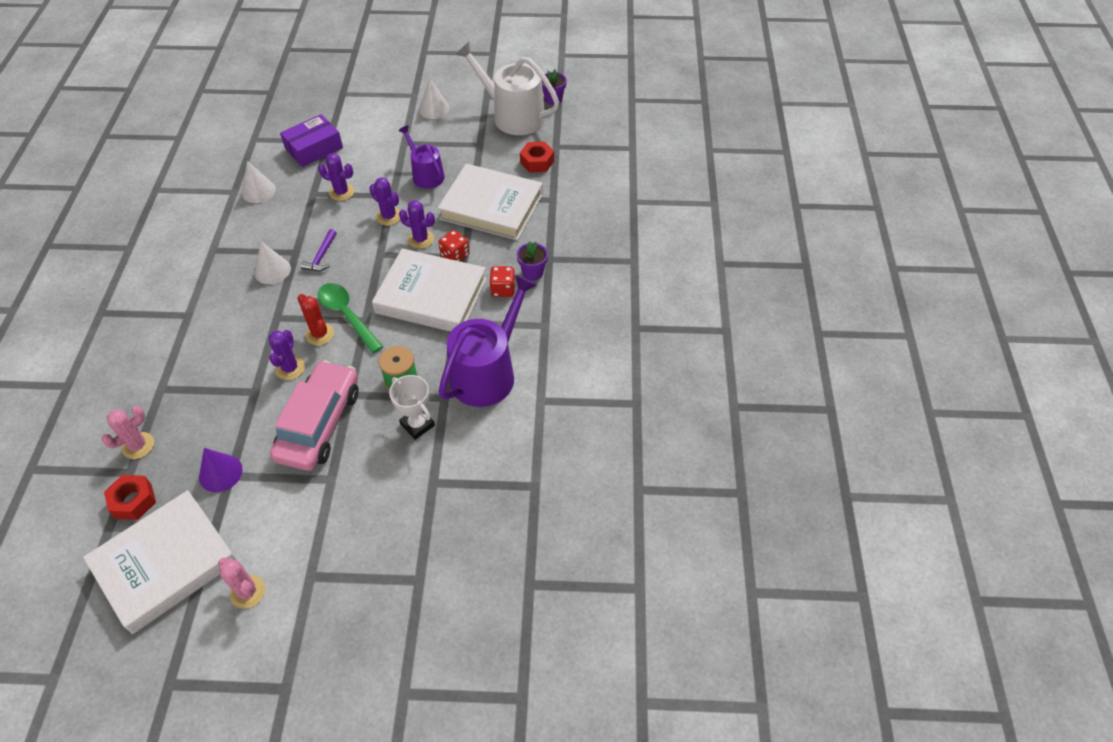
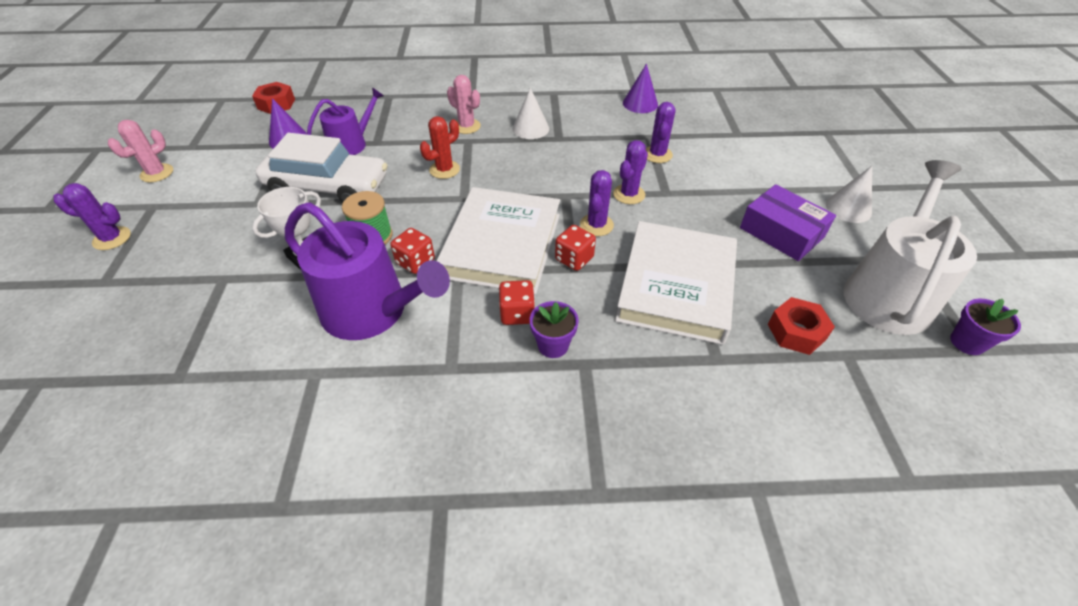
camera: 85 degrees right, 5 degrees down
white book [83,490,237,634] -> none
pink cactus [101,406,154,459] -> pink cactus moved to [447,75,481,134]
white cone [242,161,276,203] -> purple cone [623,64,658,113]
purple cactus [269,330,305,380] -> purple cactus moved to [54,183,131,250]
pink car [270,360,359,471] -> white car [255,133,387,202]
purple box [280,114,343,167] -> purple box moved to [740,184,836,261]
purple hammer [301,229,337,271] -> none
green spoon [318,283,384,353] -> none
purple watering can [398,125,445,189] -> purple watering can moved to [307,87,384,155]
none -> red dice [390,228,435,274]

